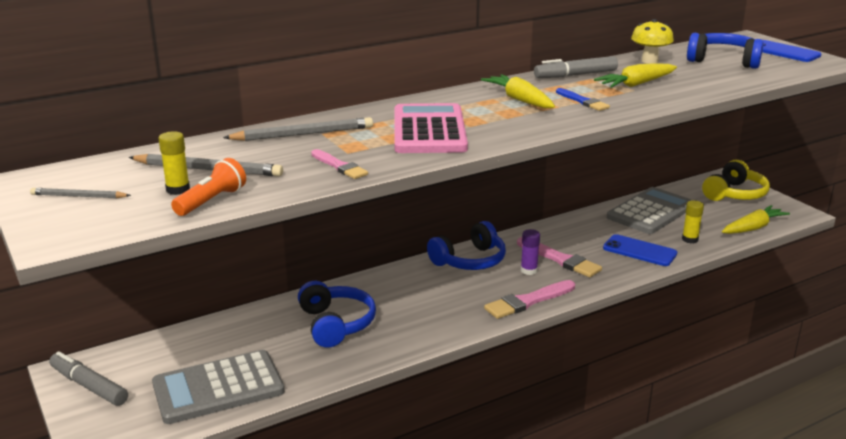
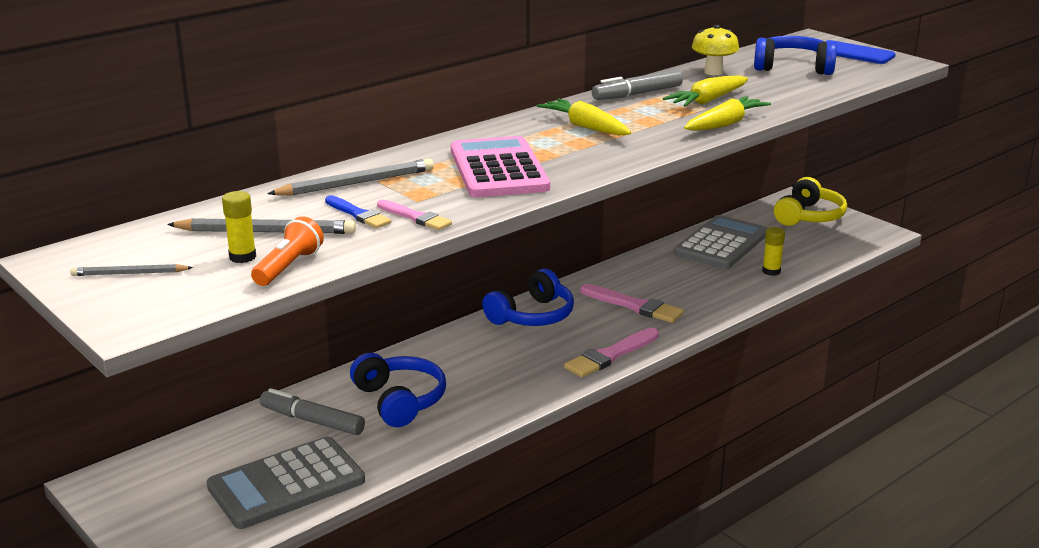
camera: 10 degrees left, 0 degrees up
grey marker [49,351,128,406] -> grey marker moved to [260,388,365,435]
purple glue stick [521,229,540,275] -> none
blue brush [556,88,610,111] -> blue brush moved to [325,195,391,228]
blue phone [603,234,677,266] -> none
yellow carrot [722,205,790,234] -> yellow carrot moved to [684,96,771,131]

